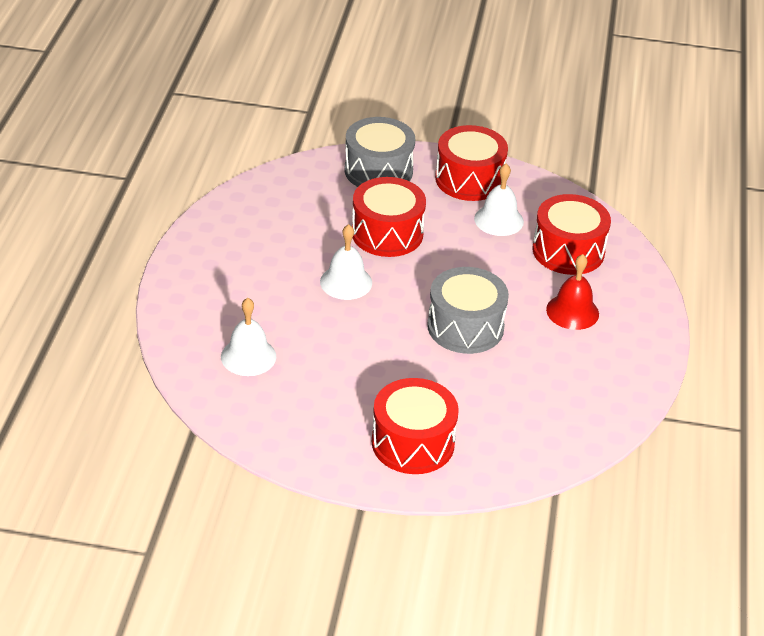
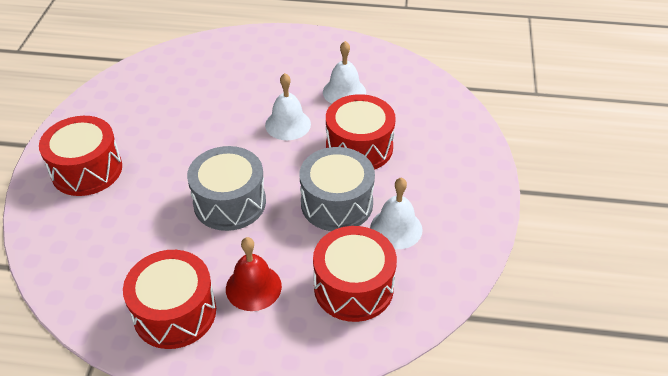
camera: 90 degrees right, 5 degrees up
white bell [221,298,276,376] -> white bell moved to [323,41,366,104]
grey drum [345,117,415,187] -> grey drum moved to [299,147,375,231]
red drum [435,125,508,201] -> red drum moved to [123,250,216,349]

